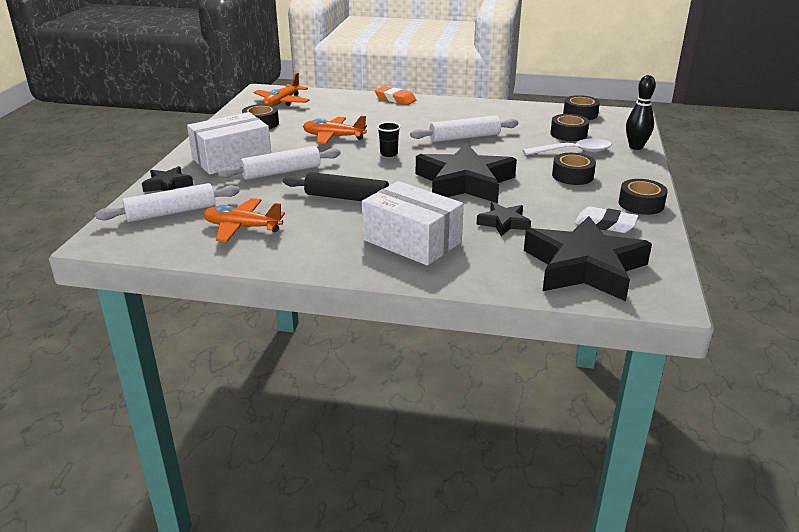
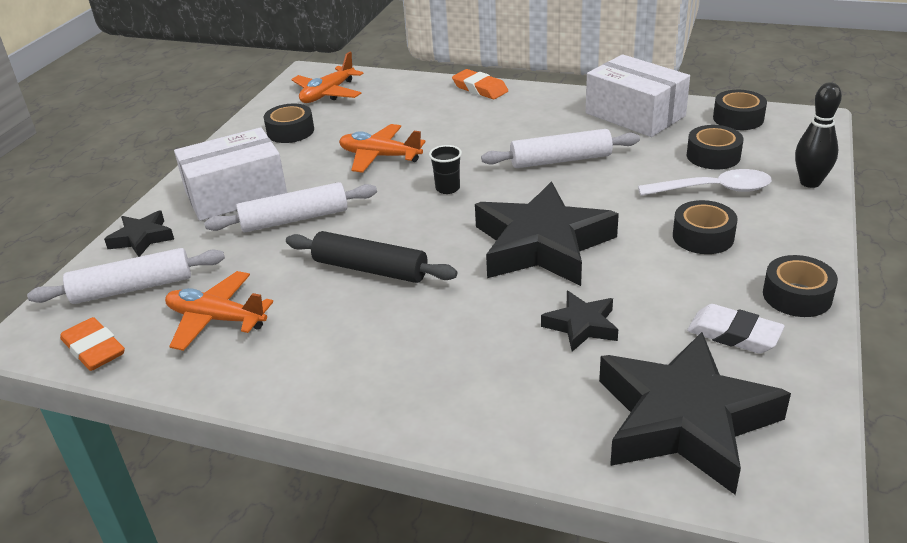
camera: 10 degrees right, 5 degrees up
white box [362,181,464,266] -> white box moved to [586,54,690,137]
none -> orange eraser [60,317,125,371]

